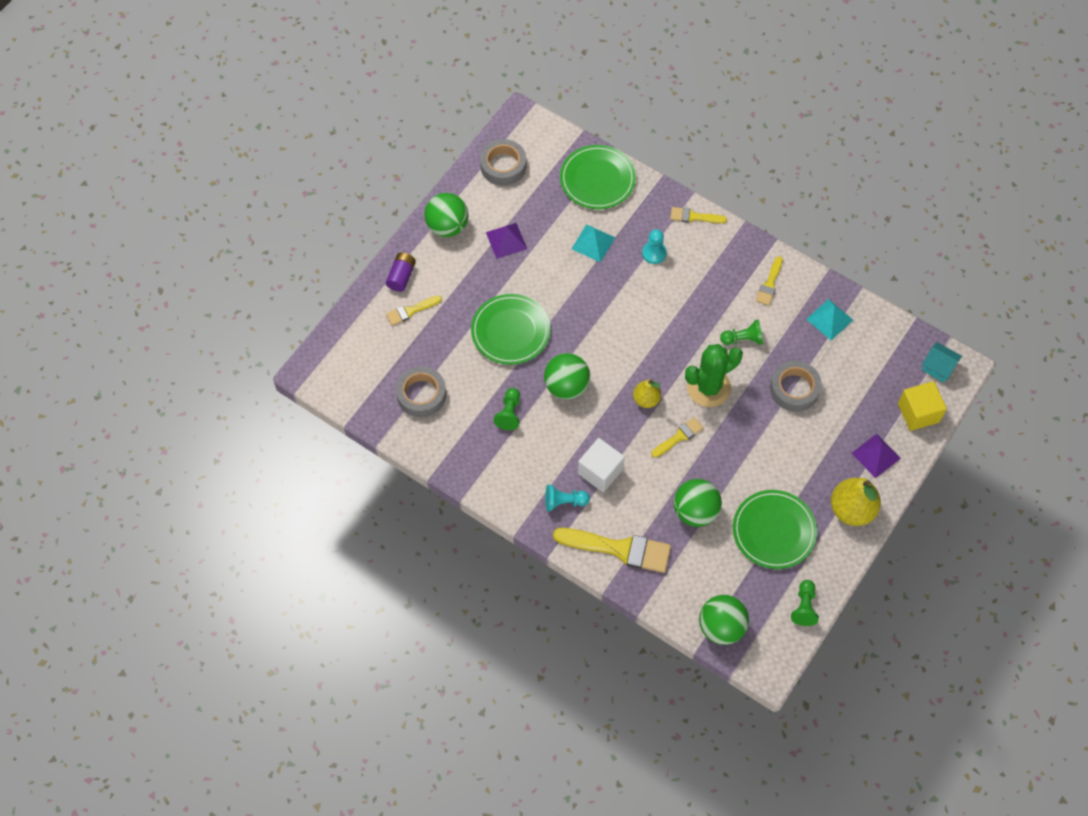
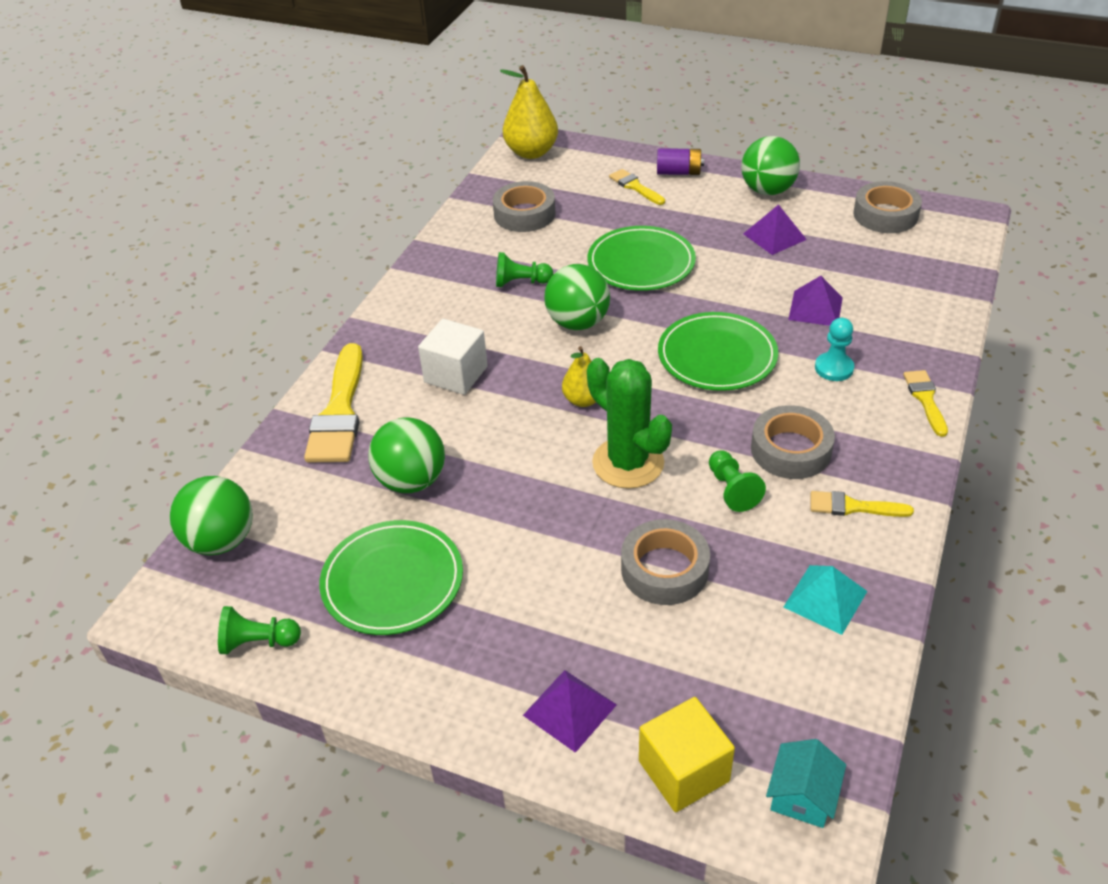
camera: 80 degrees right, 20 degrees down
turquoise pawn [545,485,590,511] -> none
green plate [560,145,636,209] -> green plate moved to [658,312,778,391]
turquoise pyramid [572,224,615,262] -> purple pyramid [788,276,843,326]
yellow brush [652,417,703,458] -> none
yellow pear [831,478,881,526] -> yellow pear moved to [500,65,558,159]
none -> grey tape [751,405,835,479]

